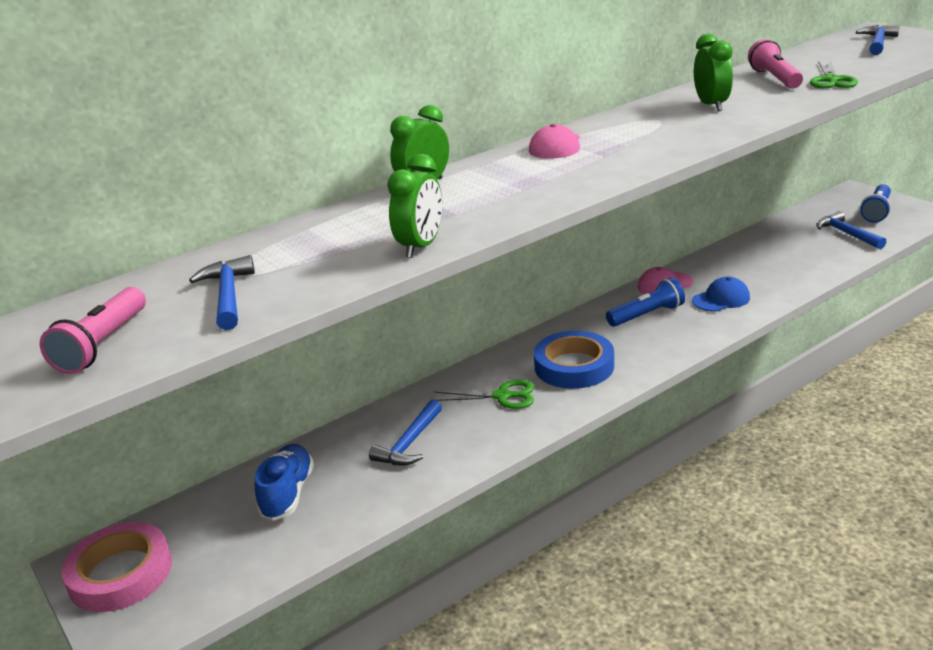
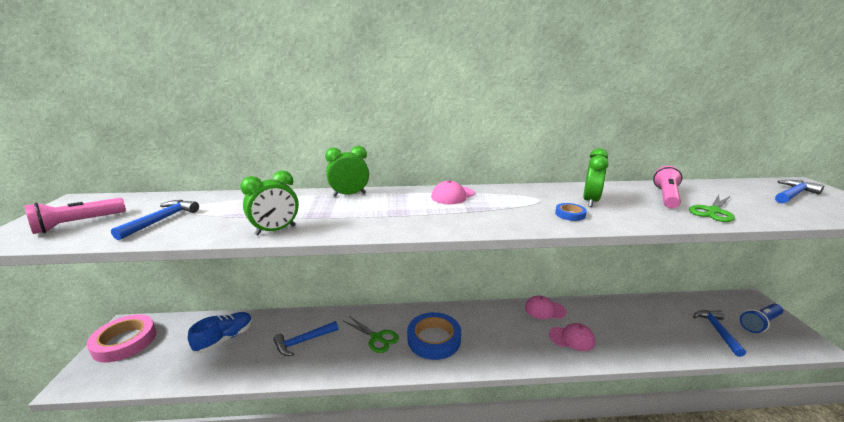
camera: 30 degrees right, 5 degrees down
blue flashlight [606,277,685,327] -> none
blue cap [692,277,750,312] -> pink cap [549,323,595,351]
none -> blue tape [555,203,587,221]

